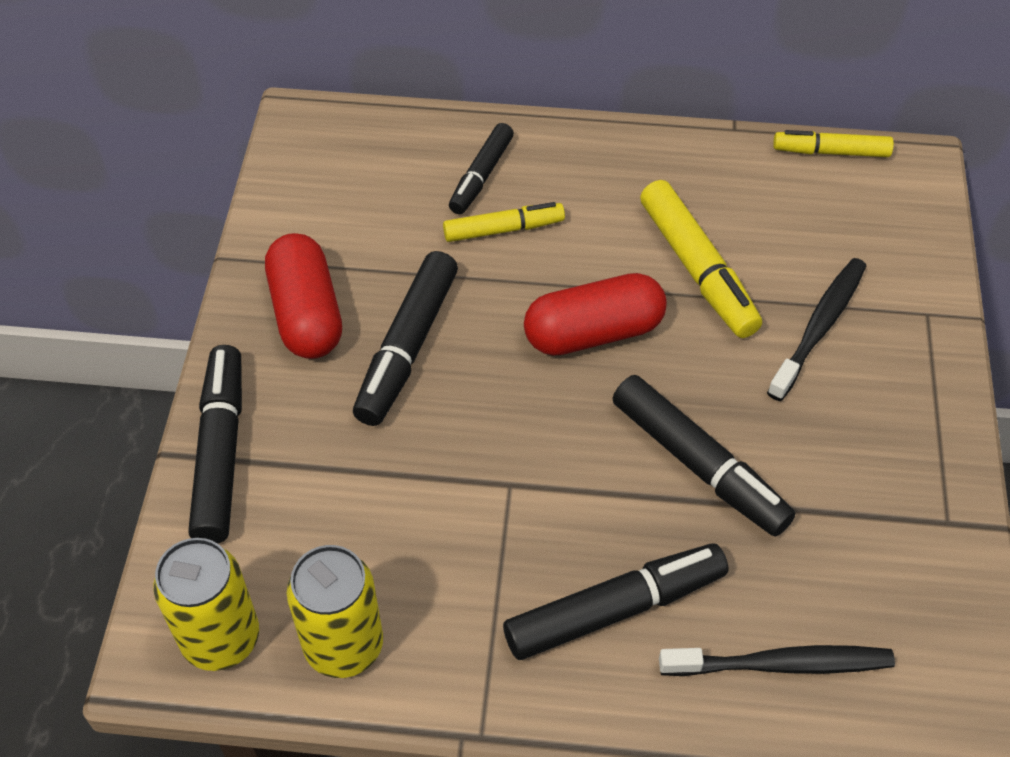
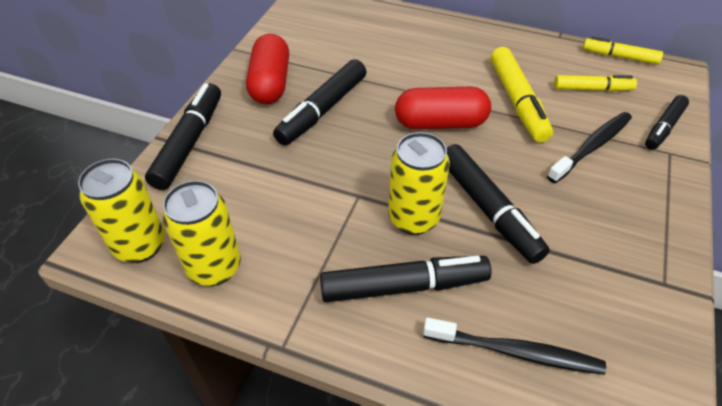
camera: 15 degrees right, 5 degrees down
yellow marker [443,202,565,242] -> yellow marker moved to [554,75,637,91]
black marker [449,123,514,214] -> black marker moved to [645,95,689,150]
none -> yellow can [388,132,450,235]

